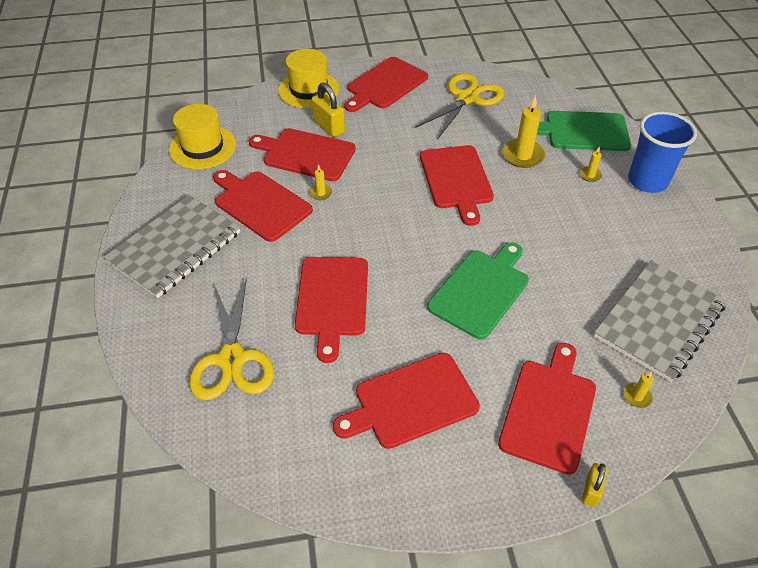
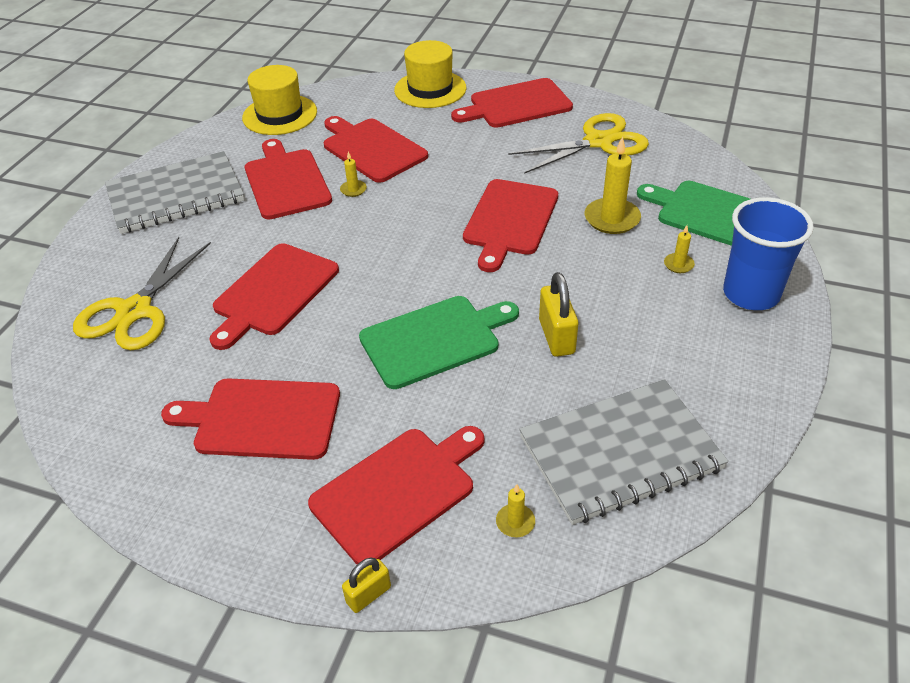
camera: 30 degrees right, 5 degrees down
yellow padlock [311,82,345,137] -> yellow padlock moved to [539,272,579,357]

